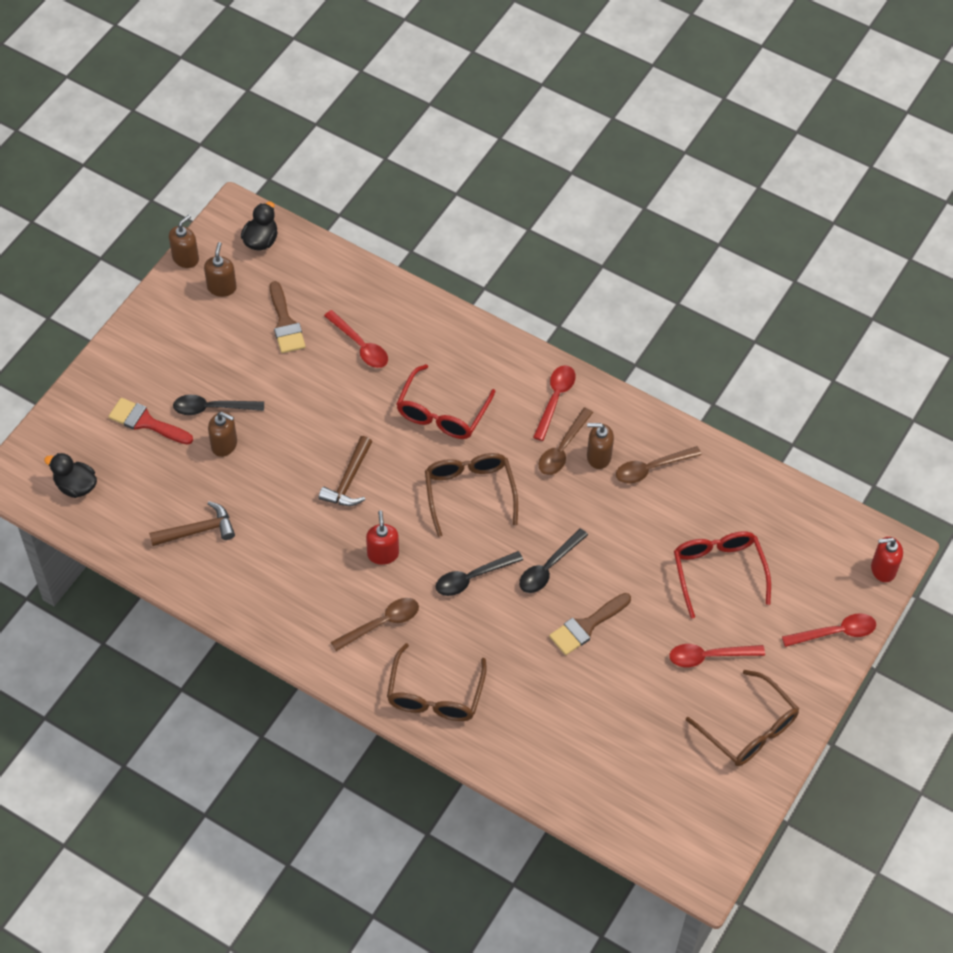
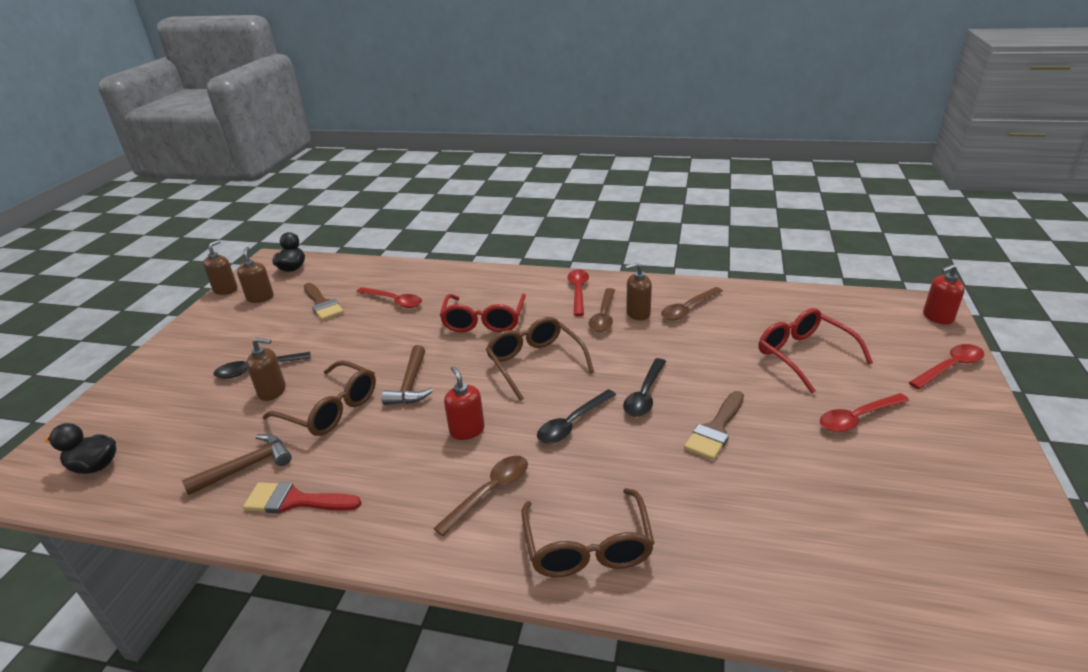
camera: 15 degrees left, 25 degrees down
red brush [108,398,193,445] -> red brush moved to [243,482,361,514]
brown glasses [686,670,799,766] -> brown glasses moved to [263,360,376,436]

